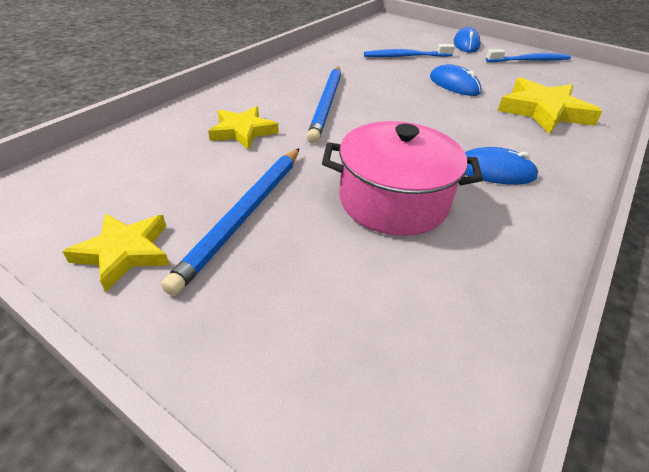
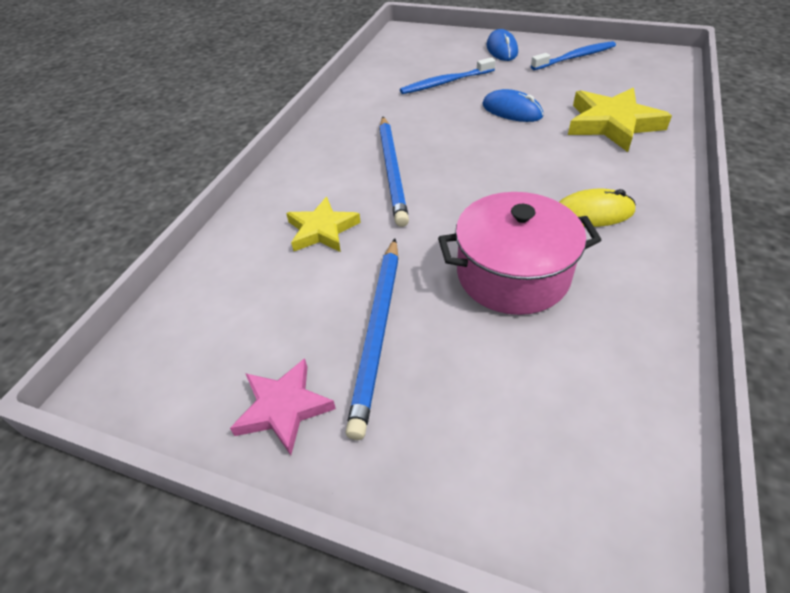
camera: 10 degrees left, 5 degrees up
yellow star [62,213,169,292] -> pink star [230,358,336,455]
blue mouse [465,147,539,185] -> yellow mouse [559,188,636,227]

